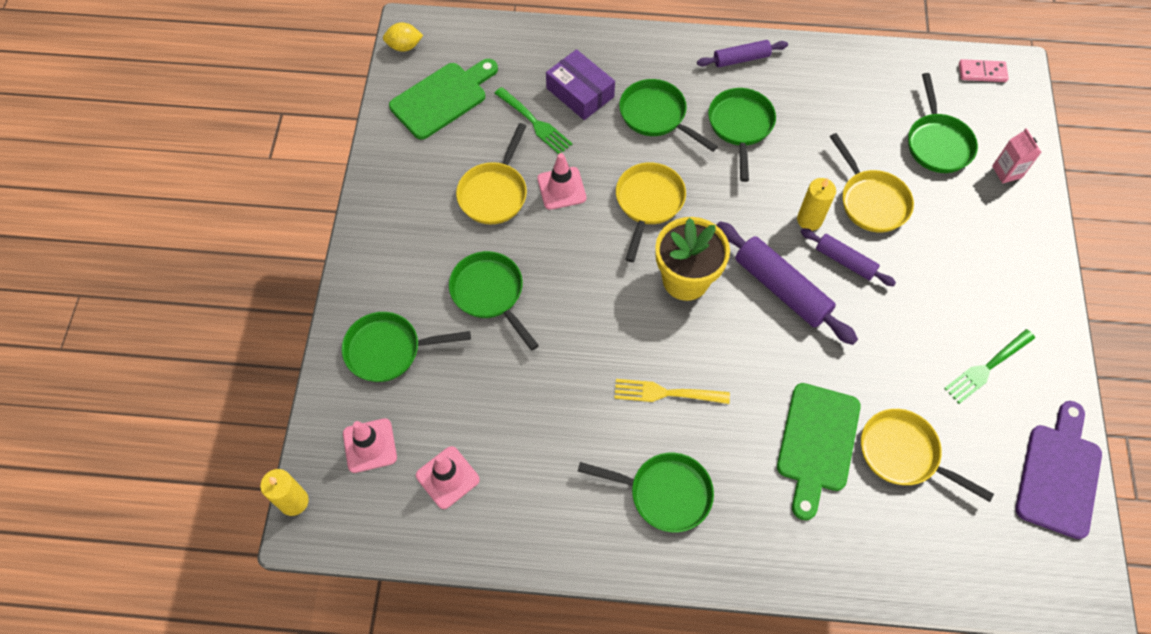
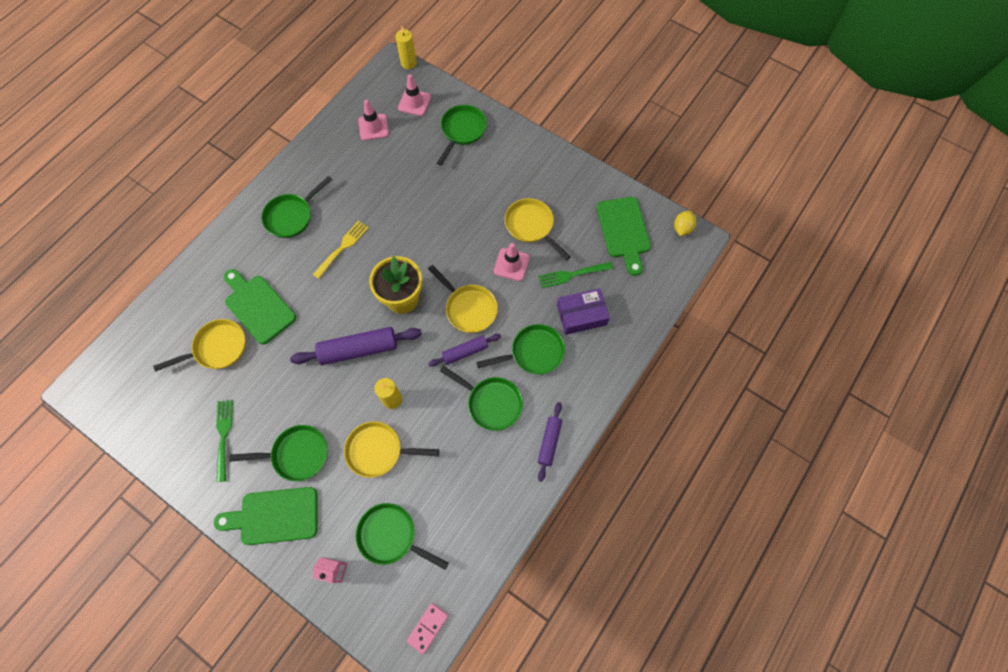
camera: 120 degrees right, 5 degrees up
green pan [449,251,539,351] -> green pan moved to [229,425,328,481]
purple rolling pin [800,228,896,286] -> purple rolling pin moved to [428,334,501,367]
purple cutting board [1016,401,1102,539] -> none
none -> green cutting board [214,487,318,545]

